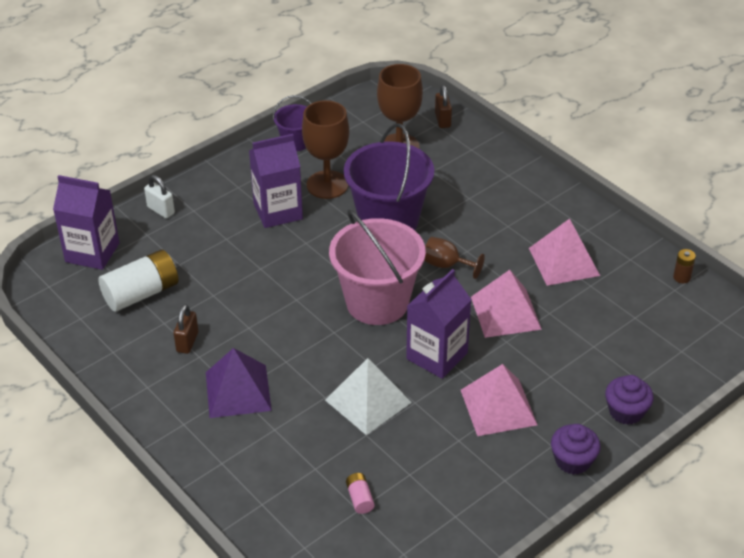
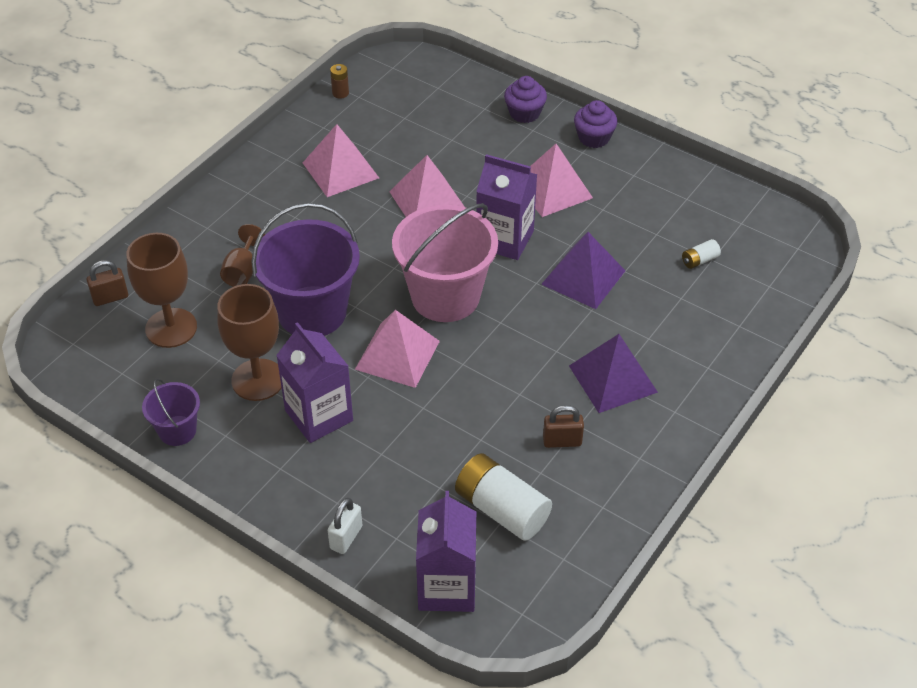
camera: 105 degrees left, 5 degrees up
white pyramid [325,358,412,435] -> purple pyramid [541,232,625,309]
pink battery [346,473,375,514] -> white battery [682,239,721,269]
brown goblet [424,237,485,279] -> brown goblet moved to [220,224,265,287]
none -> pink pyramid [355,310,440,388]

